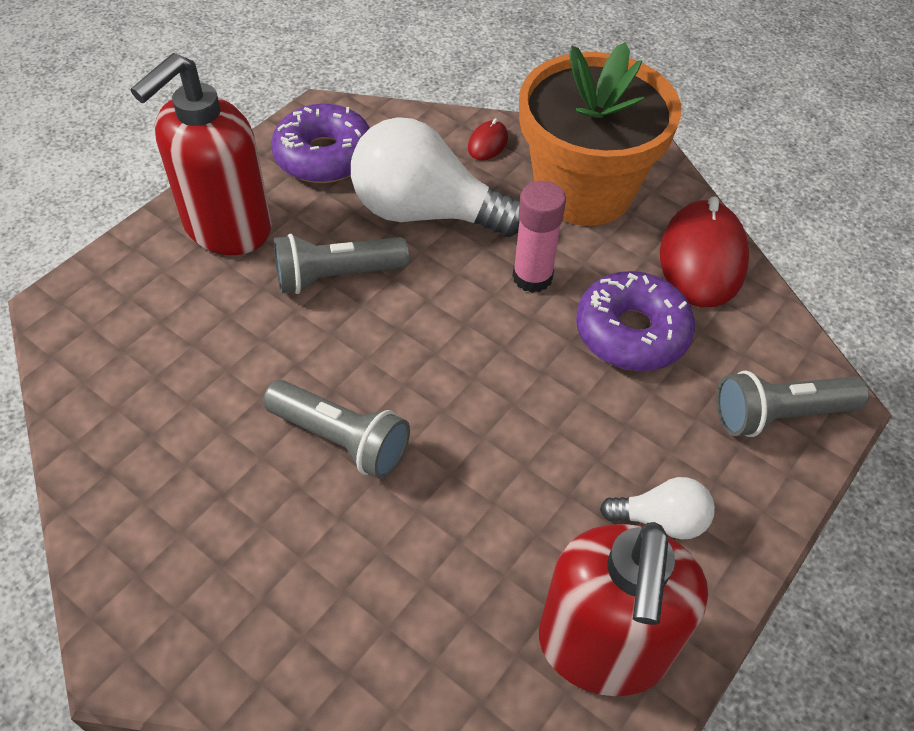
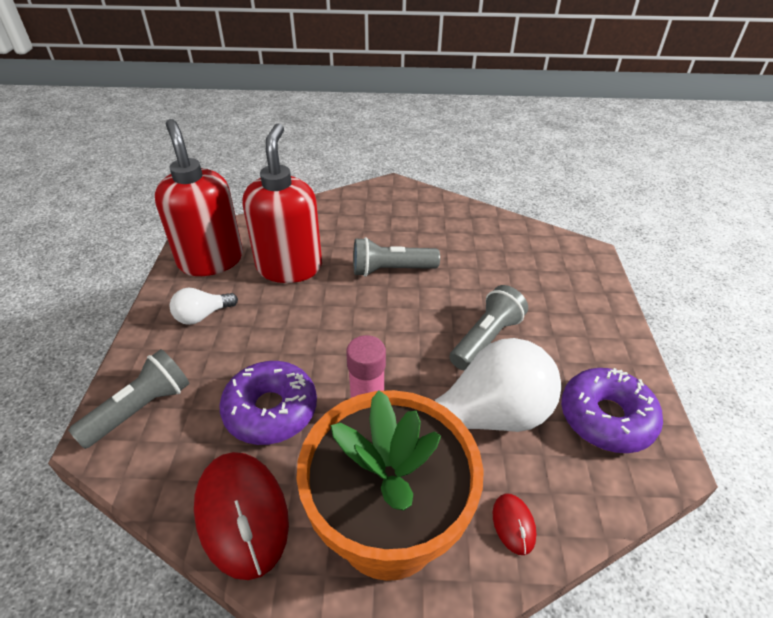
camera: 145 degrees right, 10 degrees down
red soap dispenser [130,53,272,255] -> red soap dispenser moved to [243,123,322,283]

